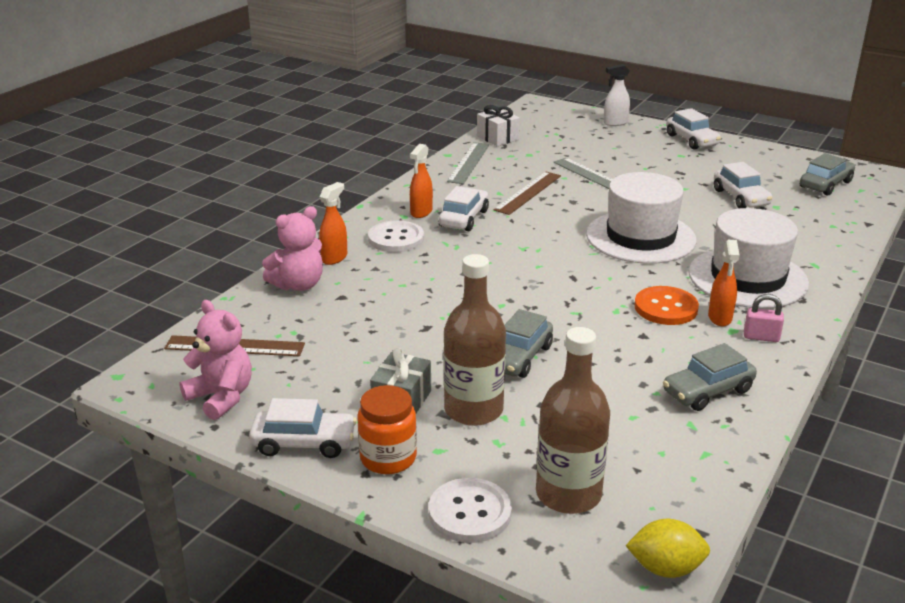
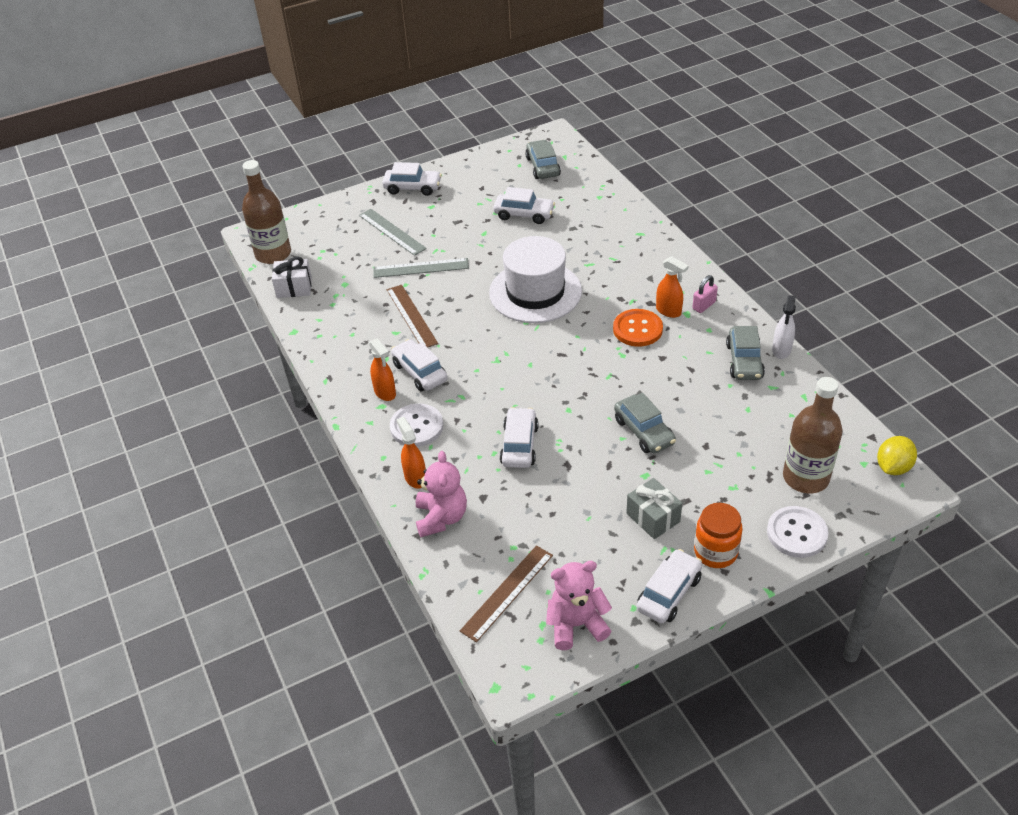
camera: 55 degrees left, 15 degrees up
brown bottle [443,254,506,426] -> brown bottle moved to [242,160,291,264]
grey ruler [447,142,489,184] -> grey ruler moved to [359,209,427,256]
white spray bottle [604,64,630,126] -> white spray bottle moved to [772,295,796,359]
white hat [689,208,809,309] -> none
none -> white car [500,407,539,468]

